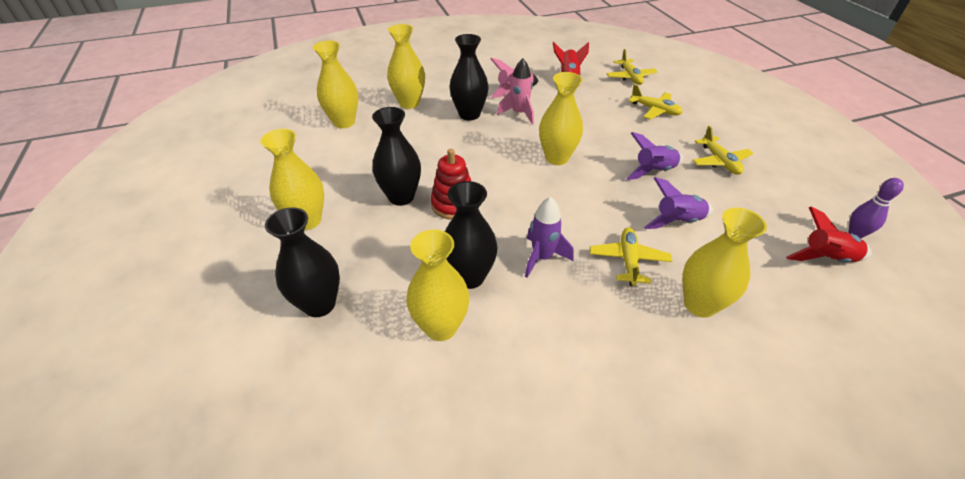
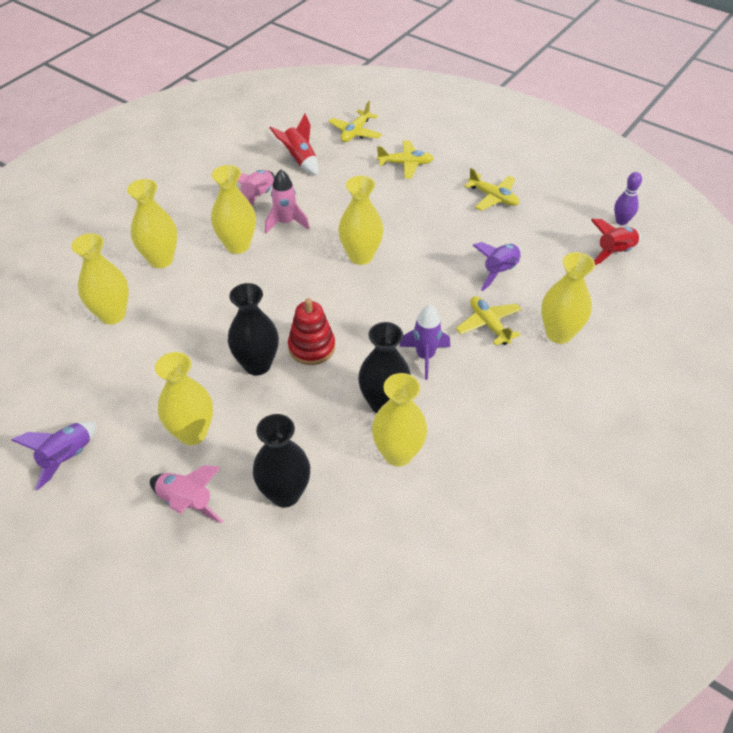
camera: 35 degrees left, 5 degrees up
black vase [450,34,489,121] -> yellow vase [211,165,256,254]
yellow plane [606,49,658,85] -> yellow plane turned 75 degrees clockwise [328,101,382,142]
purple rocket [626,132,683,180] -> purple rocket moved to [11,421,96,490]
none -> pink rocket [150,465,223,523]

